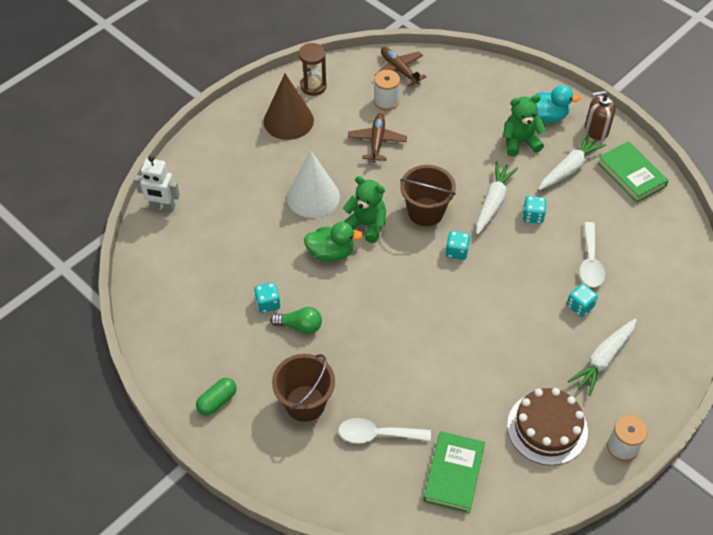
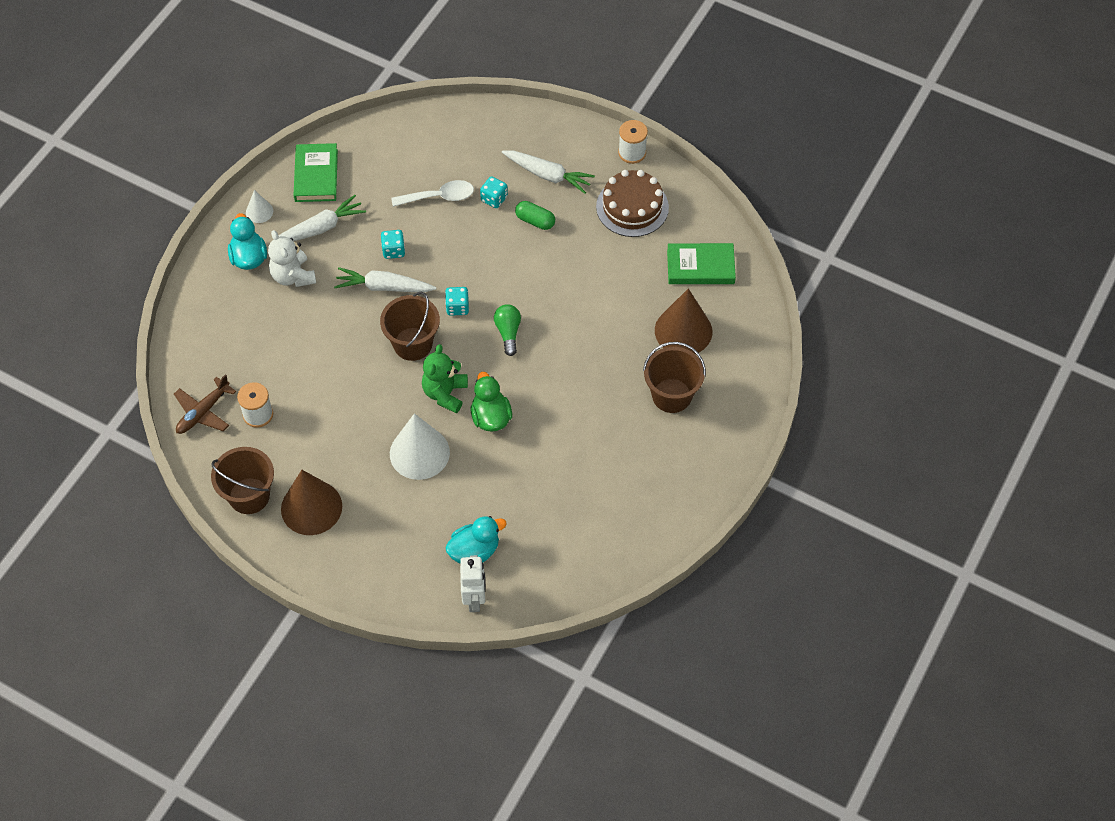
camera: 105 degrees left, 5 degrees up
green capsule [196,378,237,416] -> green capsule moved to [515,201,555,230]
turquoise dice [254,282,280,313] -> none
green light bulb [270,307,322,334] -> green light bulb moved to [494,304,521,356]
brown hourglass [299,43,327,96] -> brown bucket [211,447,274,514]
white spoon [339,418,431,444] -> brown cone [655,288,712,354]
brown plane [348,114,407,163] -> none
green teddy bear [503,95,546,156] -> white teddy bear [268,230,316,287]
white carrot [539,133,606,190] -> white carrot turned 120 degrees clockwise [278,195,366,241]
brown soap dispenser [585,91,615,140] -> white cone [246,190,273,223]
green book [597,141,669,203] -> green book turned 45 degrees counterclockwise [293,143,338,202]
none -> turquoise duck [445,516,507,563]

